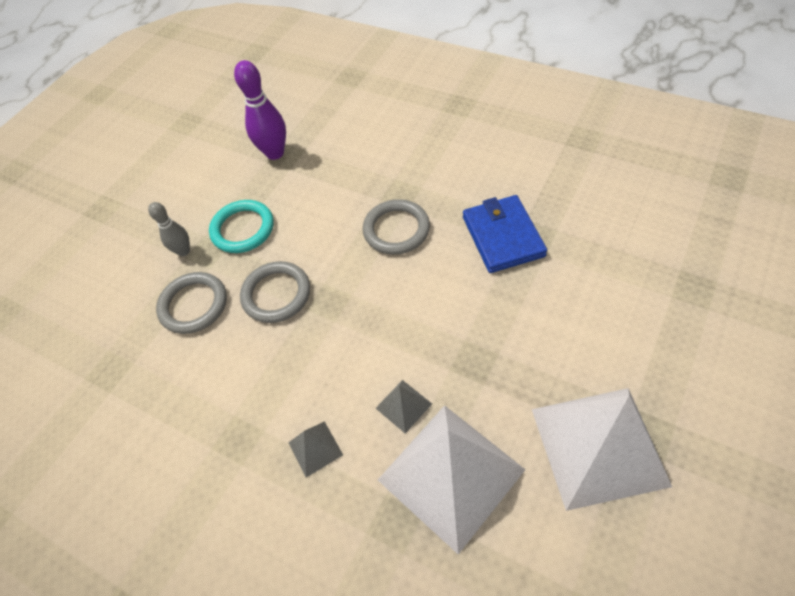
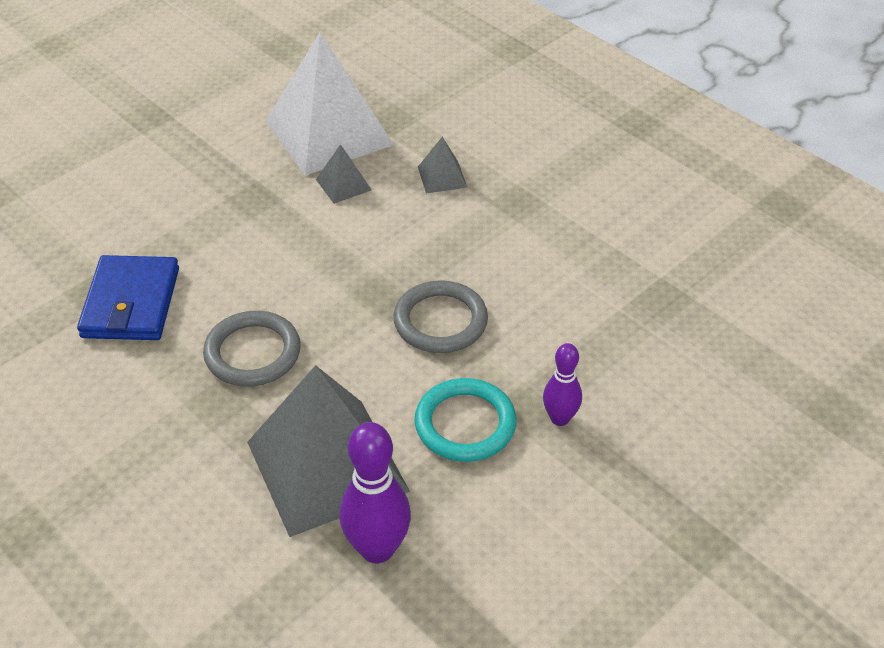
camera: 170 degrees left, 10 degrees down
grey bowling pin [148,202,190,256] -> purple bowling pin [543,343,582,426]
grey ring [156,272,227,334] -> none
white pyramid [532,388,672,511] -> none
none -> grey pyramid [247,365,410,537]

